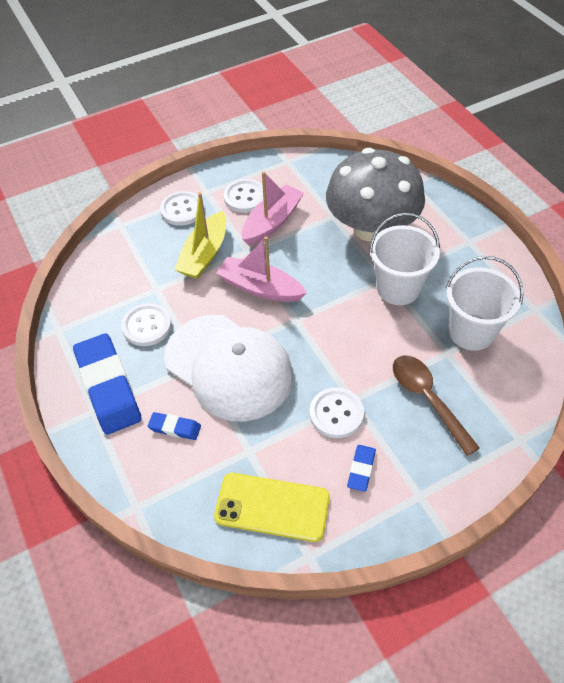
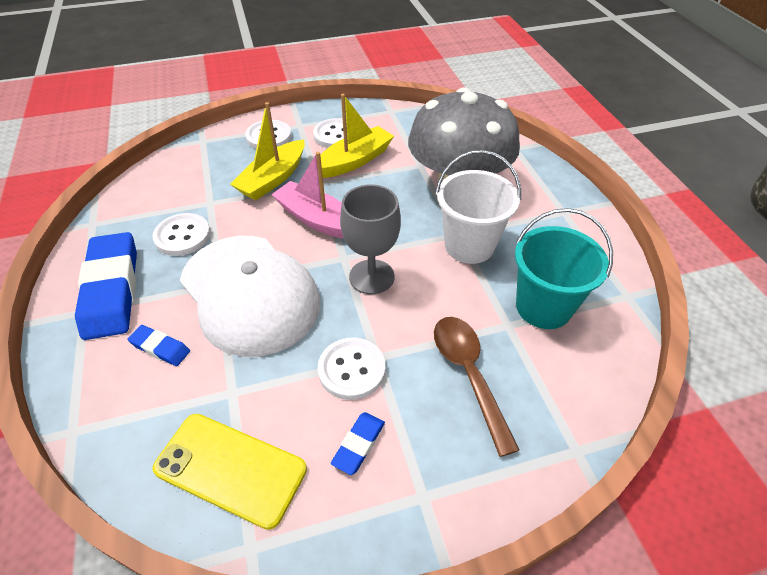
camera: 10 degrees right, 5 degrees down
pink boat [242,171,304,245] -> yellow boat [320,94,394,178]
white bucket [446,256,524,351] -> turquoise bucket [515,208,613,329]
none -> grey goblet [340,185,401,294]

